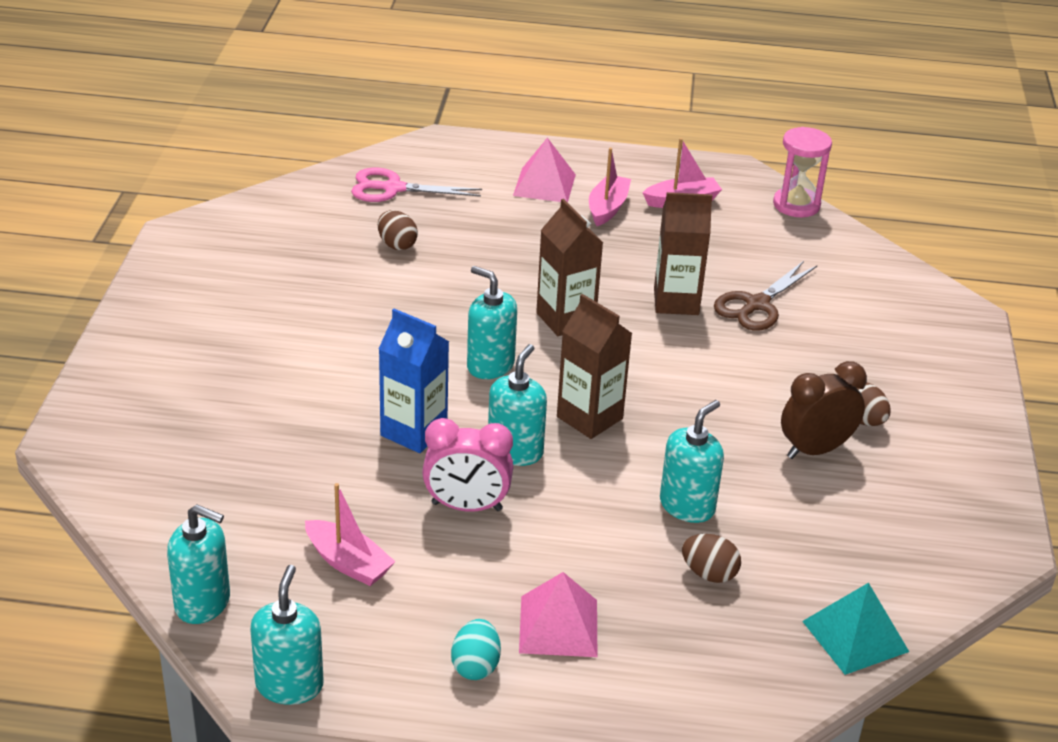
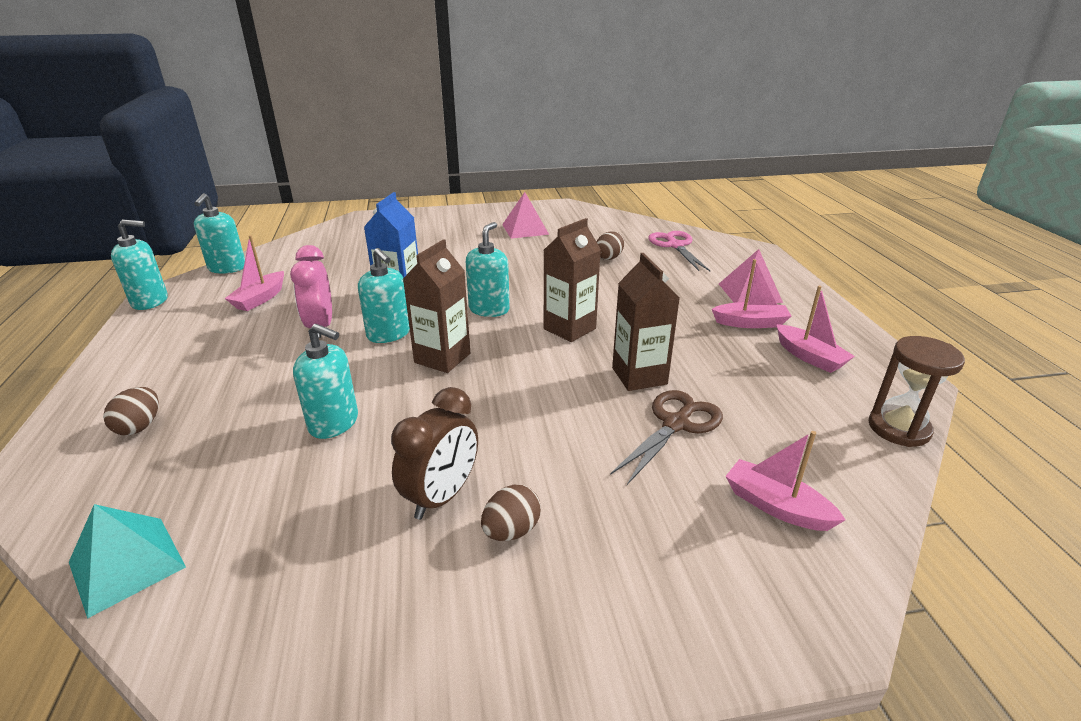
camera: 75 degrees right, 5 degrees down
turquoise egg [451,619,501,680] -> none
turquoise soap dispenser [488,344,547,466] -> turquoise soap dispenser turned 45 degrees clockwise [358,248,410,343]
pink pyramid [519,572,597,657] -> pink pyramid moved to [502,192,549,239]
brown egg [682,534,741,583] -> brown egg moved to [103,387,159,435]
brown scissors [714,261,817,331] -> brown scissors turned 105 degrees clockwise [610,390,723,485]
pink hourglass [773,127,832,217] -> brown hourglass [868,336,965,447]
brown clock [781,361,867,459] -> brown clock turned 75 degrees clockwise [391,387,478,520]
none -> pink boat [725,431,846,531]

